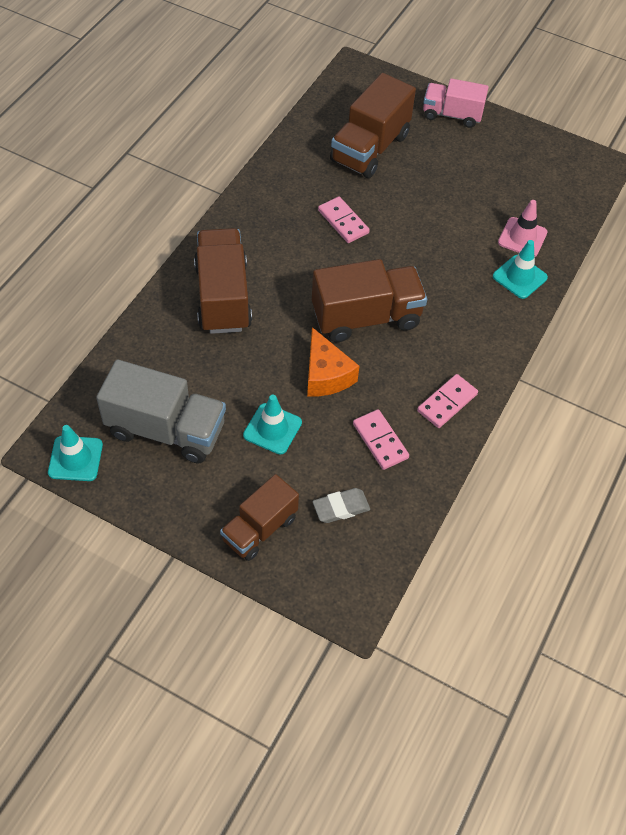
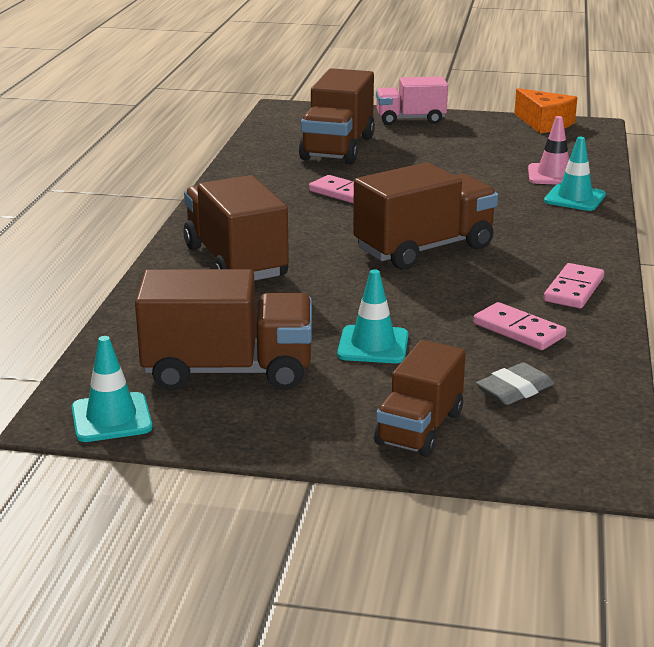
camera: 15 degrees left, 30 degrees down
grey truck [96,359,226,463] -> brown truck [135,269,312,390]
orange cheese [307,327,359,396] -> orange cheese moved to [514,88,578,133]

